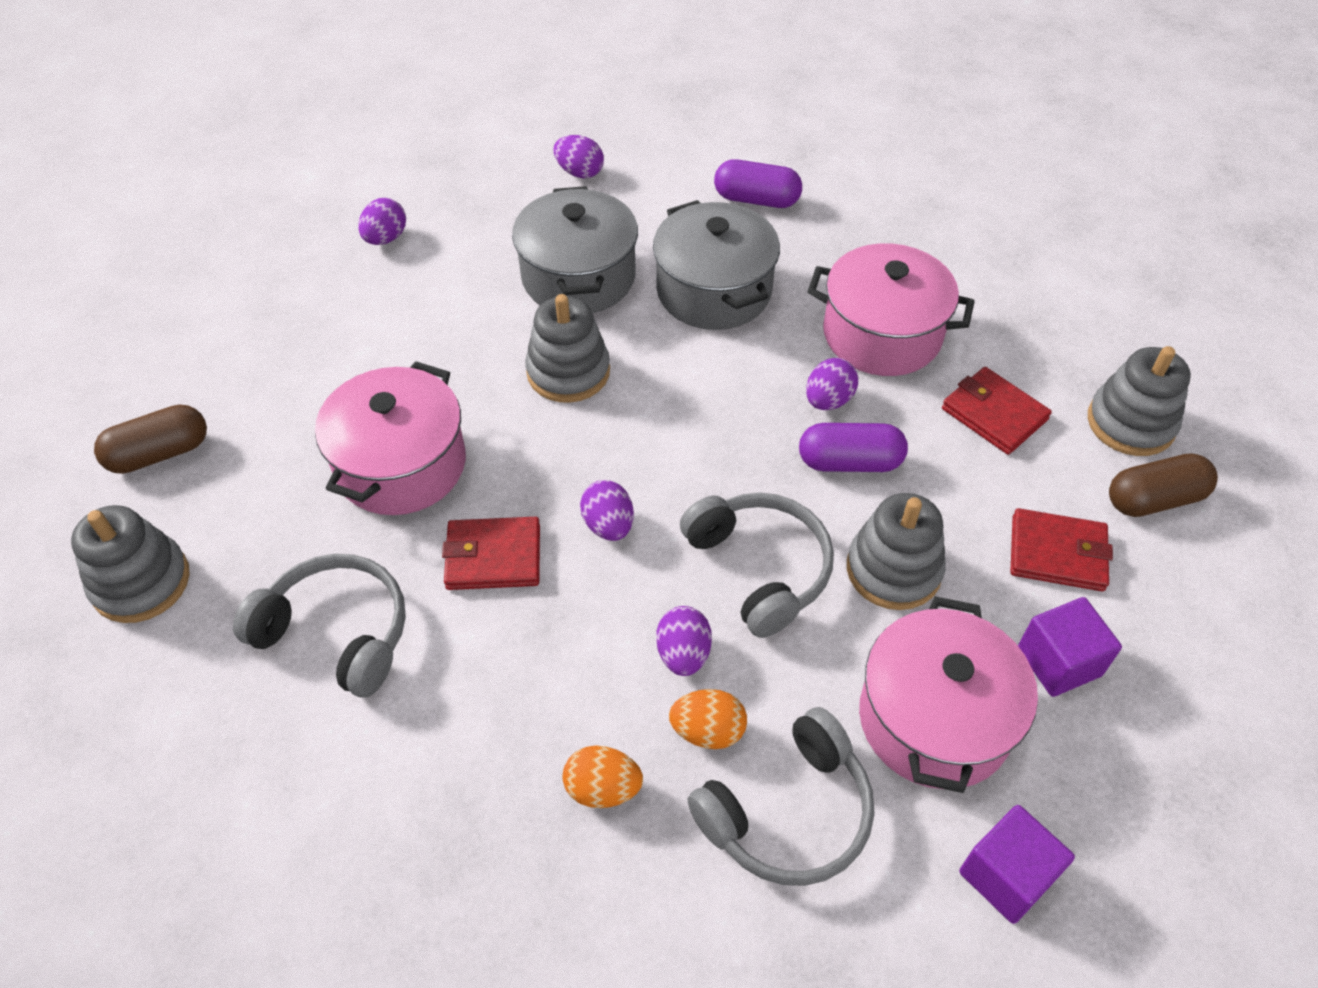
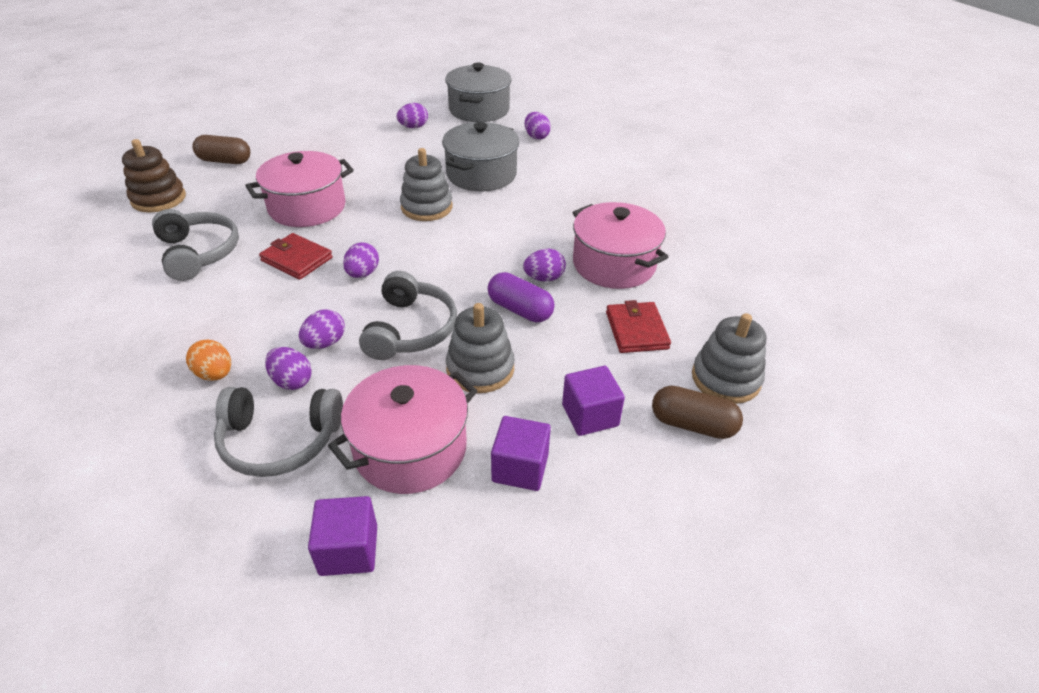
camera: 35 degrees right, 10 degrees down
grey stacking toy [71,505,190,623] -> brown stacking toy [122,139,186,213]
grey pot [653,200,780,330] -> grey pot moved to [445,63,512,122]
orange egg [669,689,747,749] -> purple egg [265,347,312,390]
purple capsule [714,159,802,208] -> none
red wallet [1010,508,1113,591] -> purple cube [562,366,625,436]

